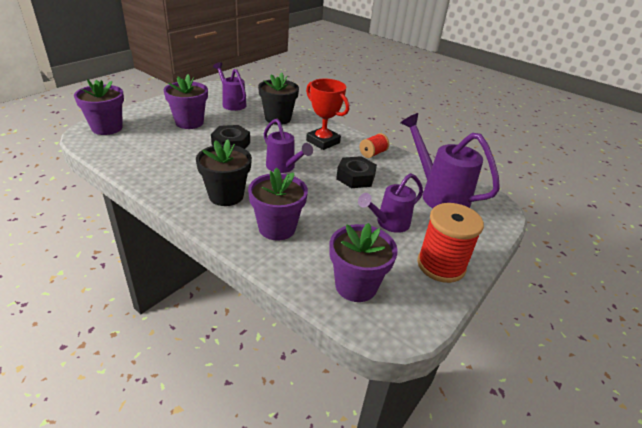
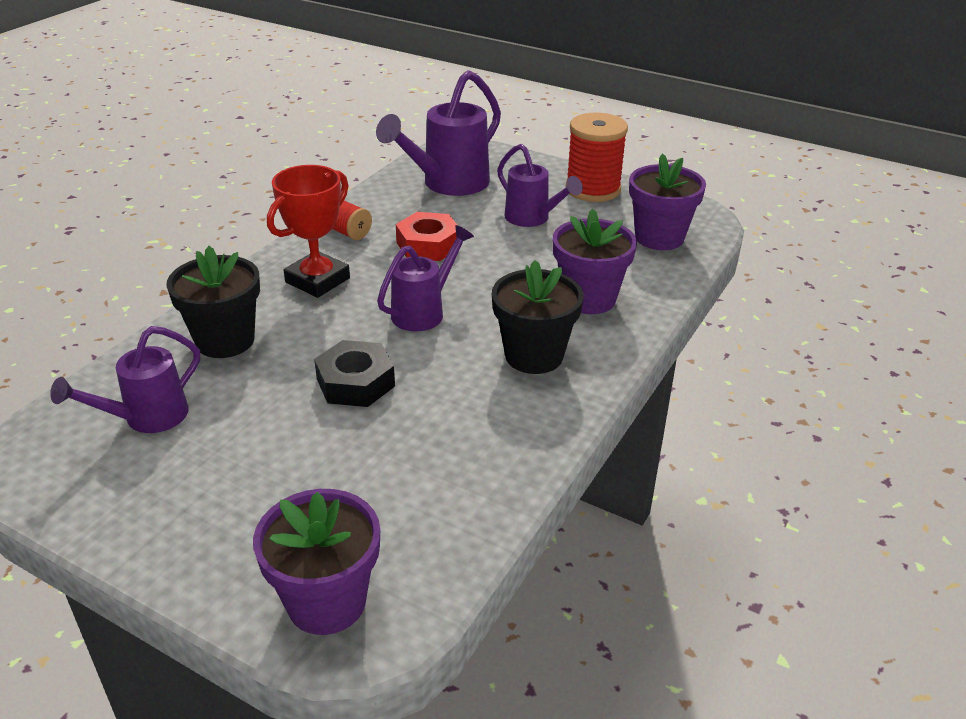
camera: 95 degrees left, 0 degrees up
purple flower pot [164,74,208,129] -> none
black nut [336,156,377,188] -> red nut [396,212,457,261]

